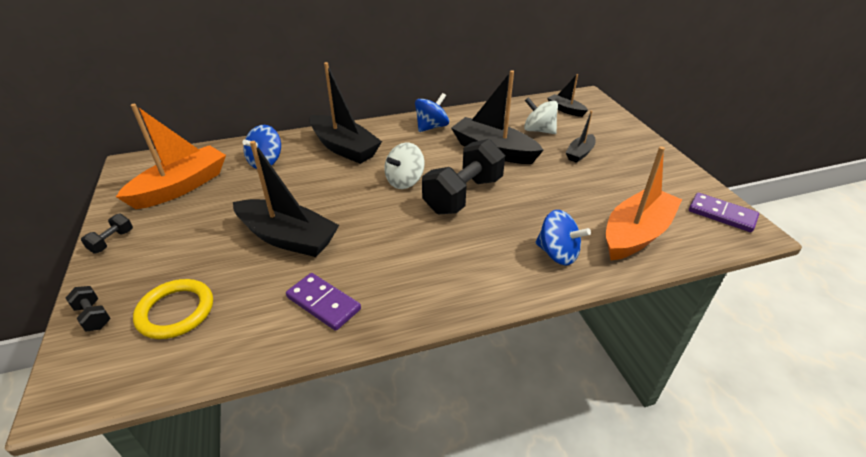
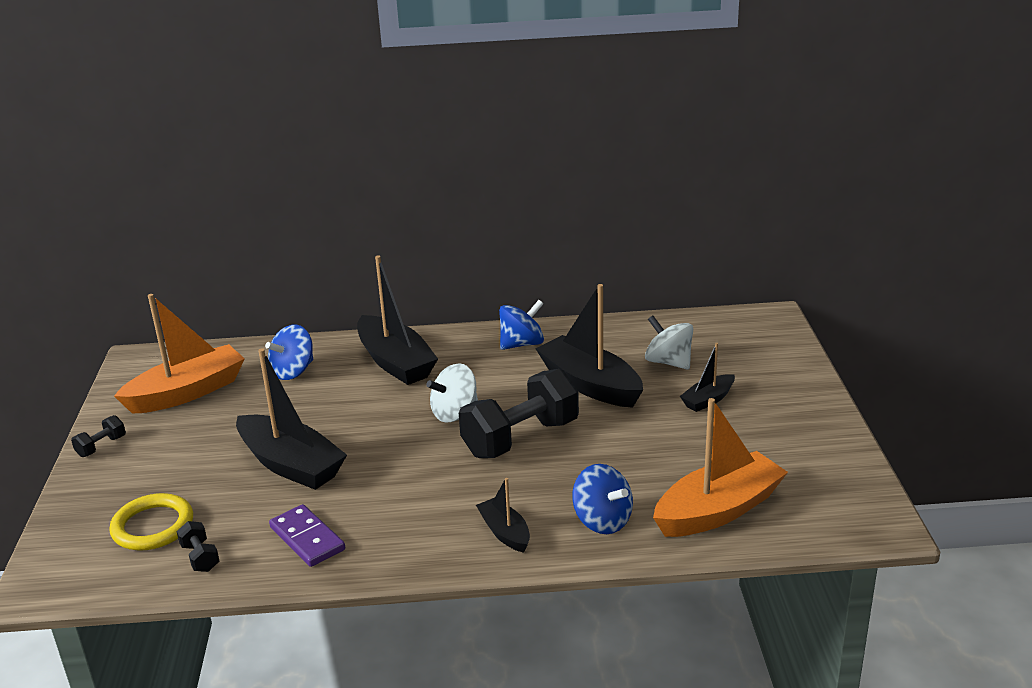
camera: 15 degrees right, 10 degrees down
black dumbbell [66,286,111,332] -> black dumbbell moved to [177,521,219,572]
black boat [547,74,588,117] -> black boat moved to [476,478,530,553]
purple domino [689,193,759,232] -> none

